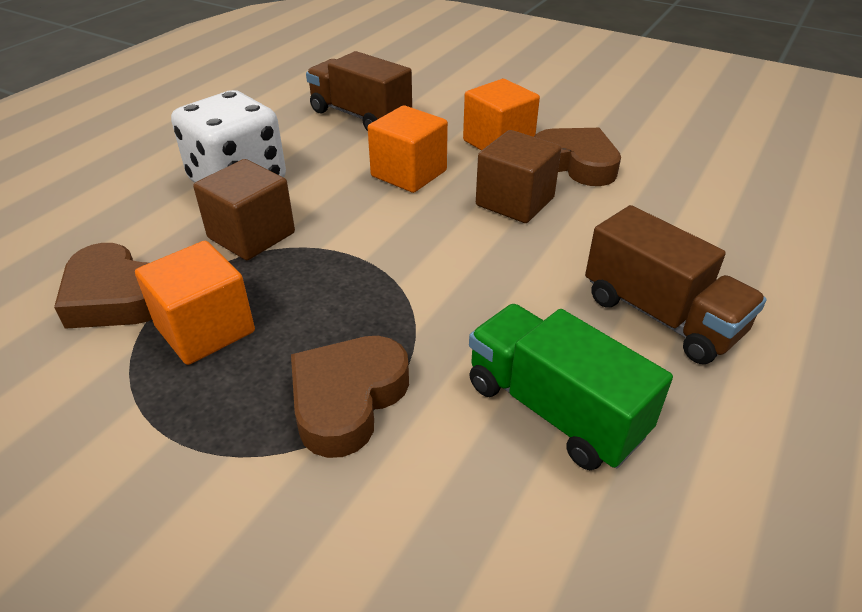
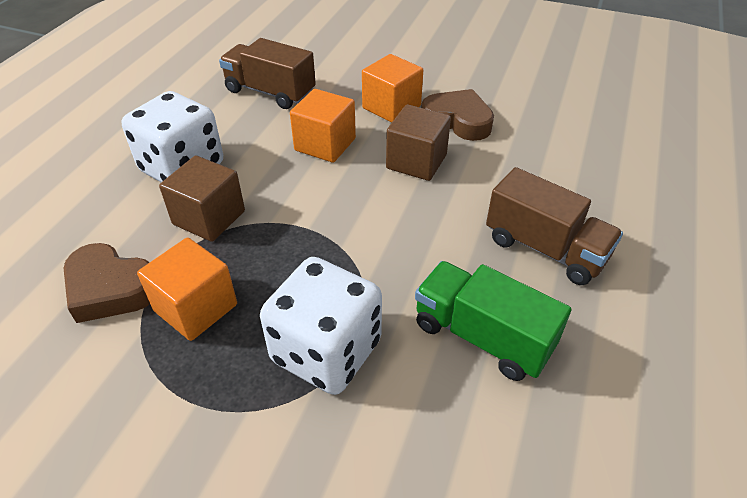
camera: 10 degrees left, 5 degrees up
brown heart [291,336,409,458] -> white dice [260,257,382,395]

